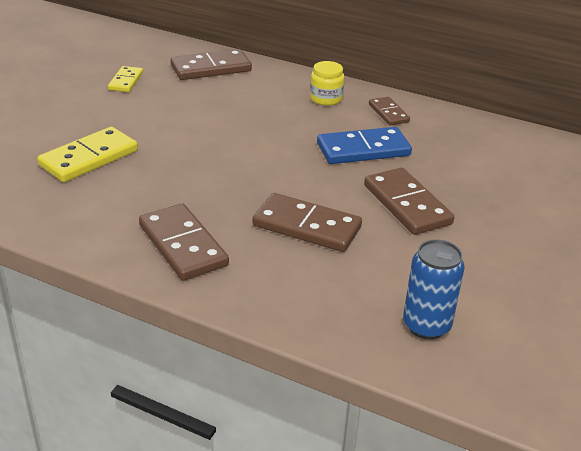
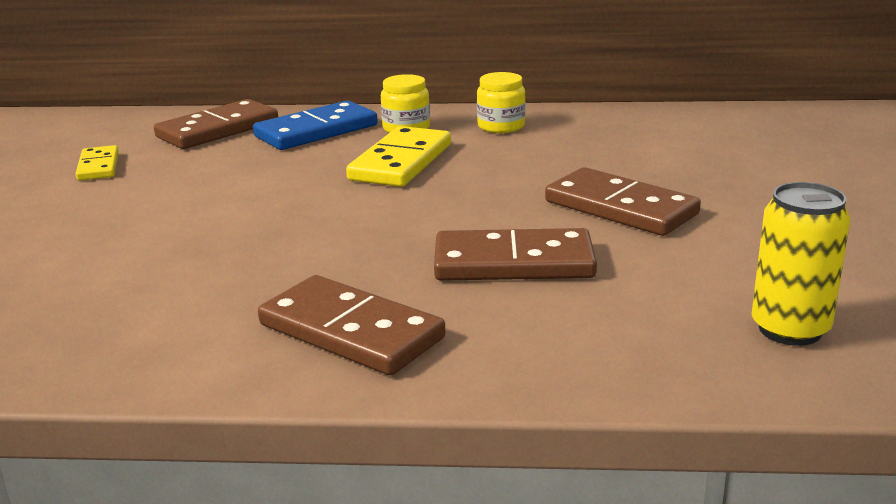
camera: 20 degrees left, 10 degrees down
yellow domino [37,127,138,182] -> yellow domino moved to [346,126,451,187]
blue domino [317,127,412,164] -> blue domino moved to [253,101,378,150]
brown domino [369,97,410,126] -> yellow jar [477,72,525,133]
blue can [403,239,465,339] -> yellow can [752,182,850,346]

